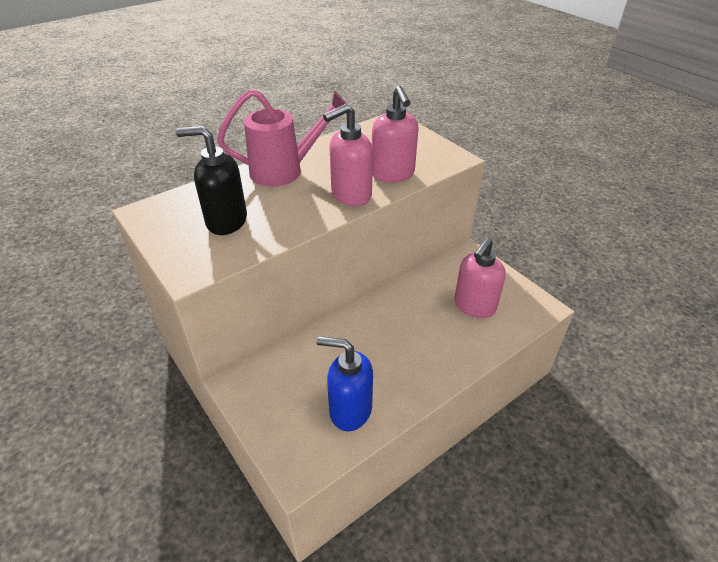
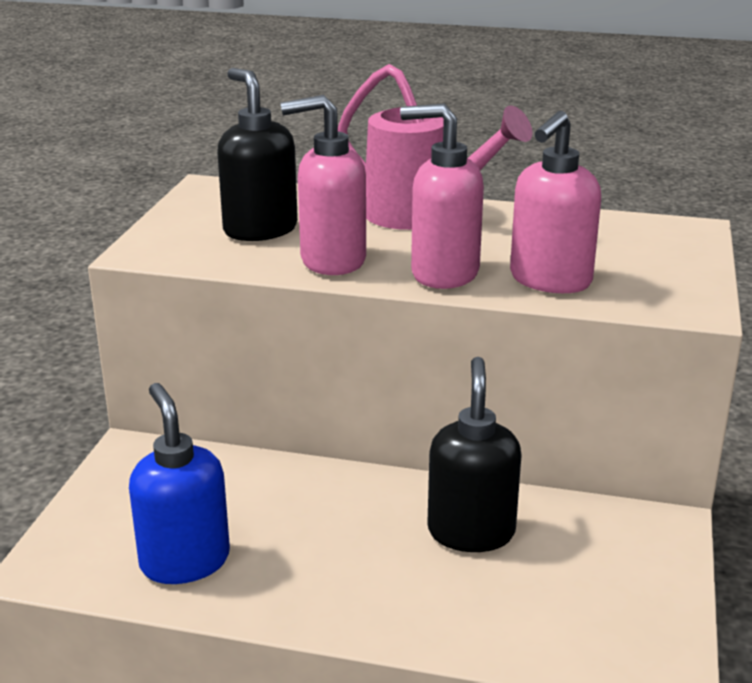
camera: 50 degrees right, 15 degrees down
pink soap dispenser [454,238,506,318] -> pink soap dispenser moved to [280,95,366,275]
none -> black soap dispenser [427,357,522,552]

